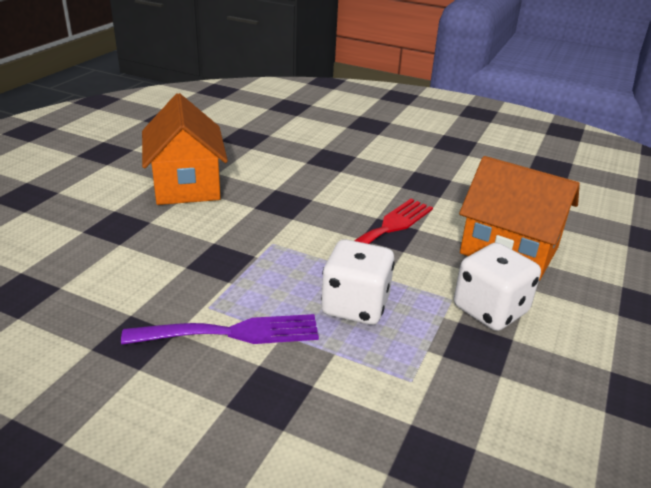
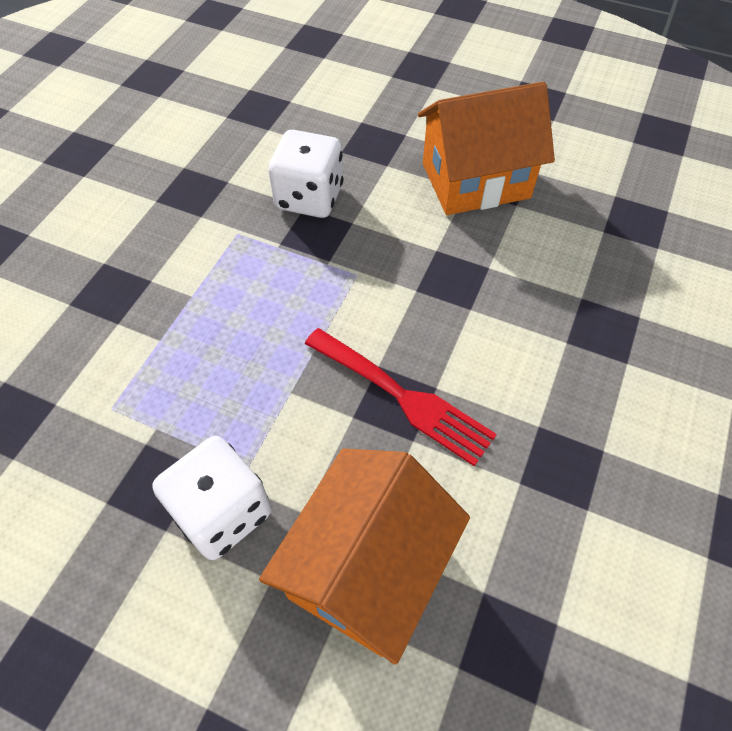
camera: 90 degrees right, 25 degrees up
purple fork [121,314,319,345] -> none
white dice [321,239,395,325] -> white dice moved to [268,130,344,218]

